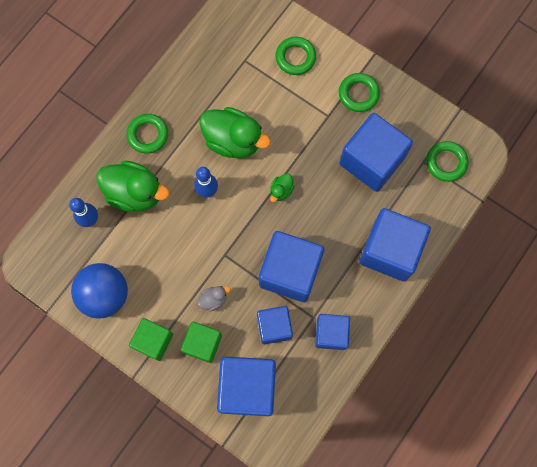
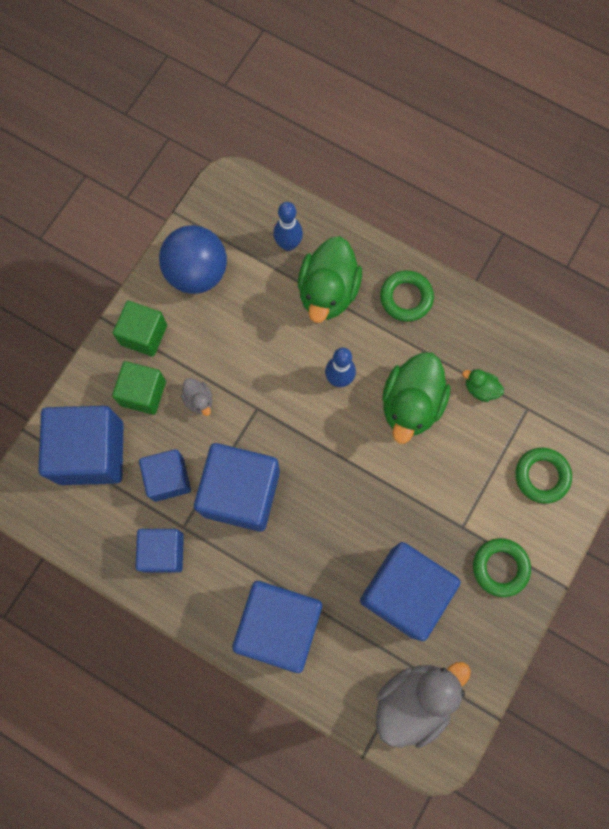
camera: 85 degrees right, 0 degrees up
green duck [270,173,294,202] -> green duck moved to [462,369,504,402]
green ring [426,141,469,182] -> grey duck [376,662,471,748]

